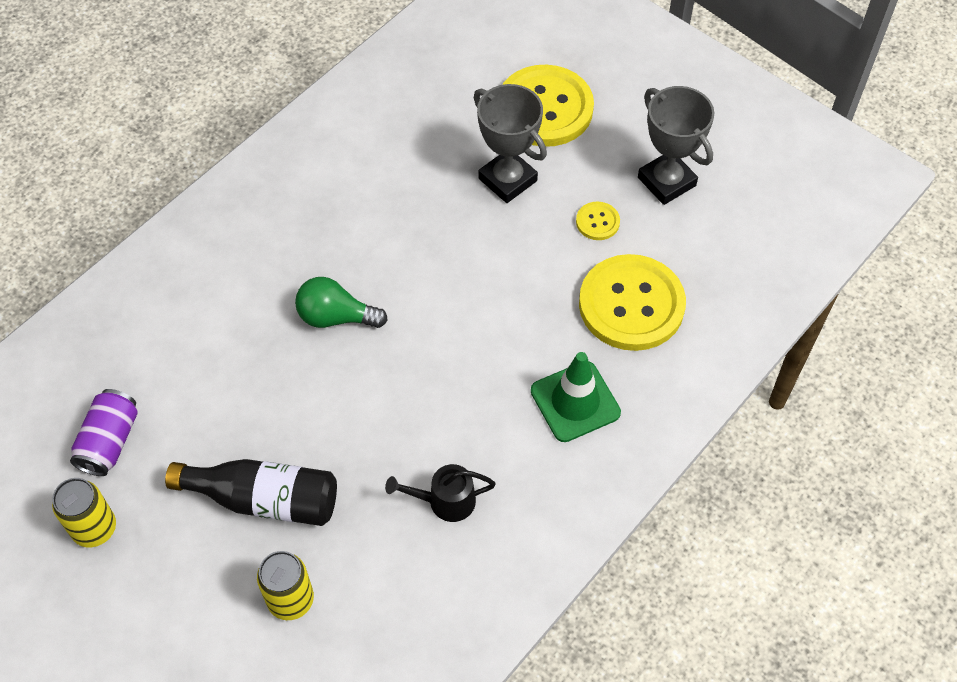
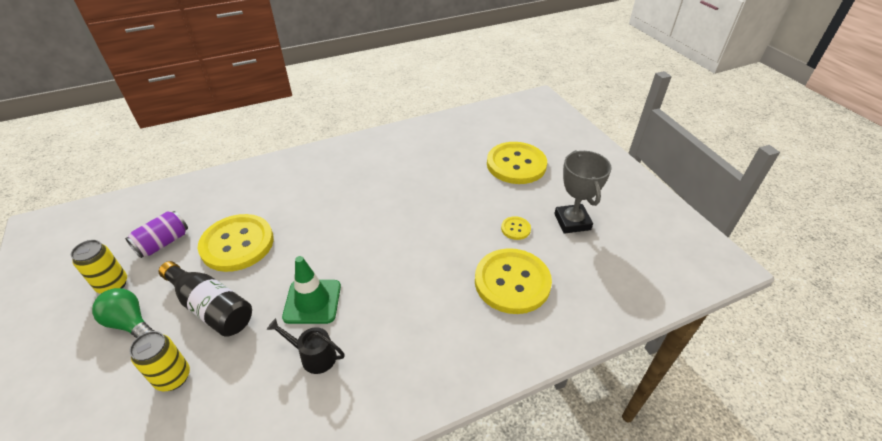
camera: 25 degrees right, 15 degrees down
green light bulb [295,277,388,328] -> green light bulb moved to [92,288,154,338]
grey trophy [474,84,547,203] -> none
green traffic cone [531,352,621,442] -> green traffic cone moved to [282,256,341,324]
none -> yellow button [198,214,274,272]

